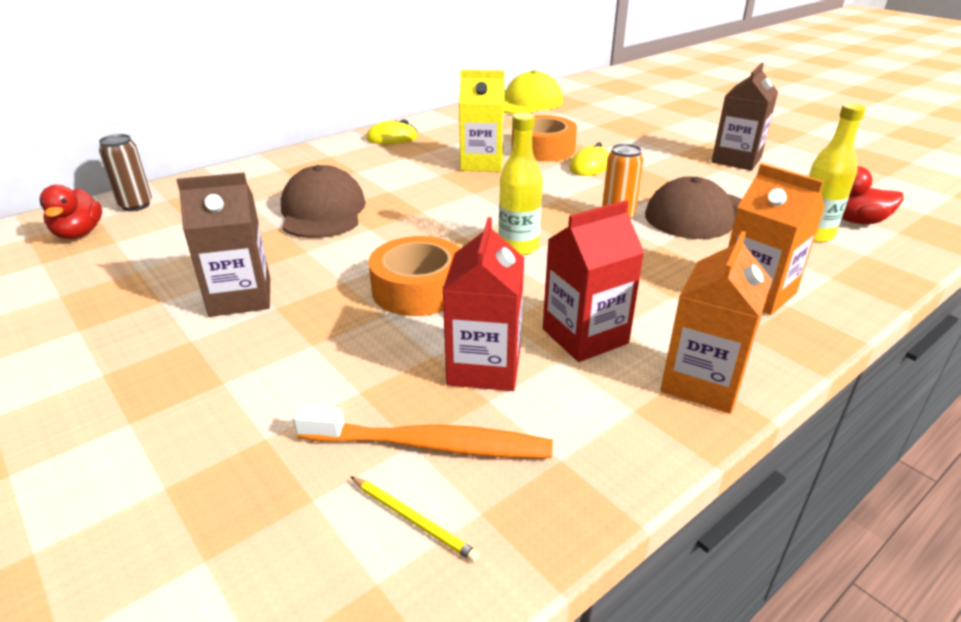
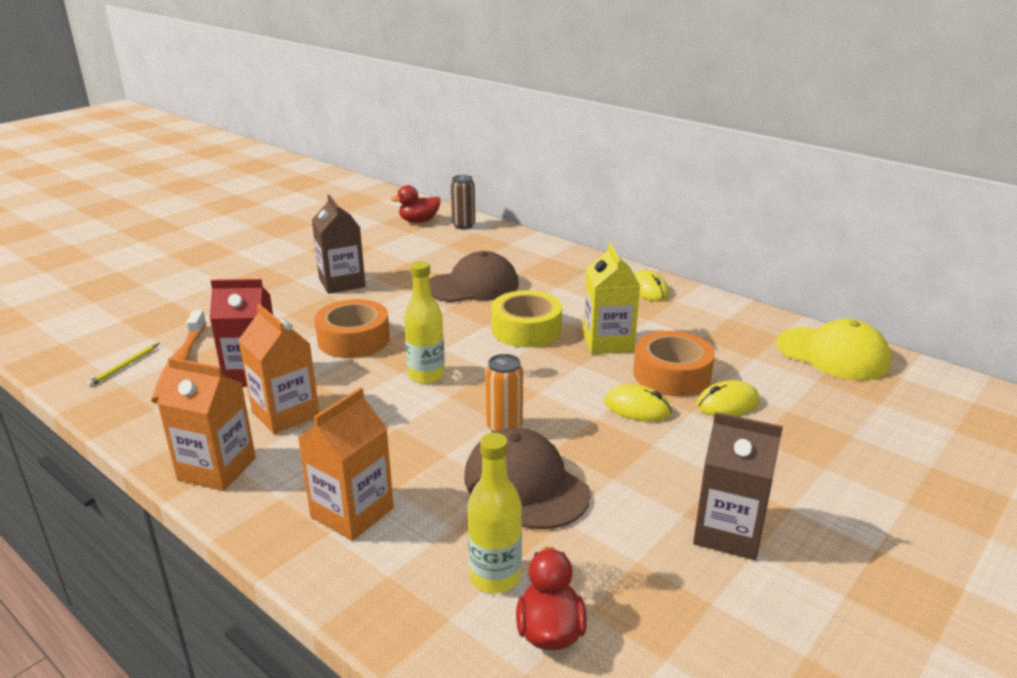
camera: 80 degrees right, 5 degrees down
red carton [543,200,645,362] -> orange carton [239,304,319,434]
none -> yellow tape [491,290,562,347]
none -> yellow mouse [696,380,760,416]

